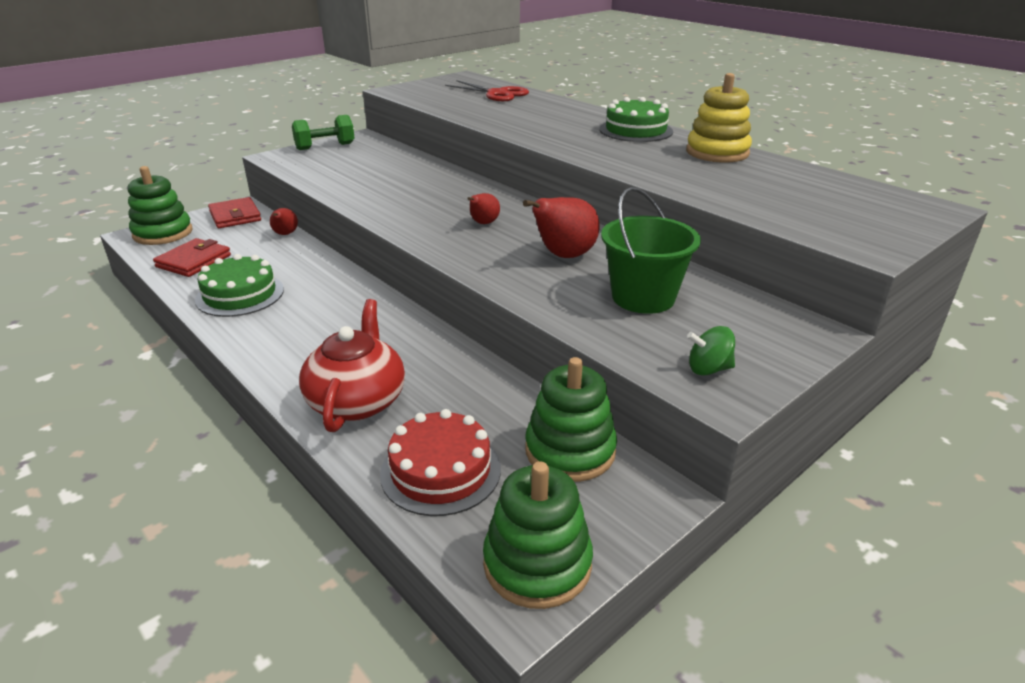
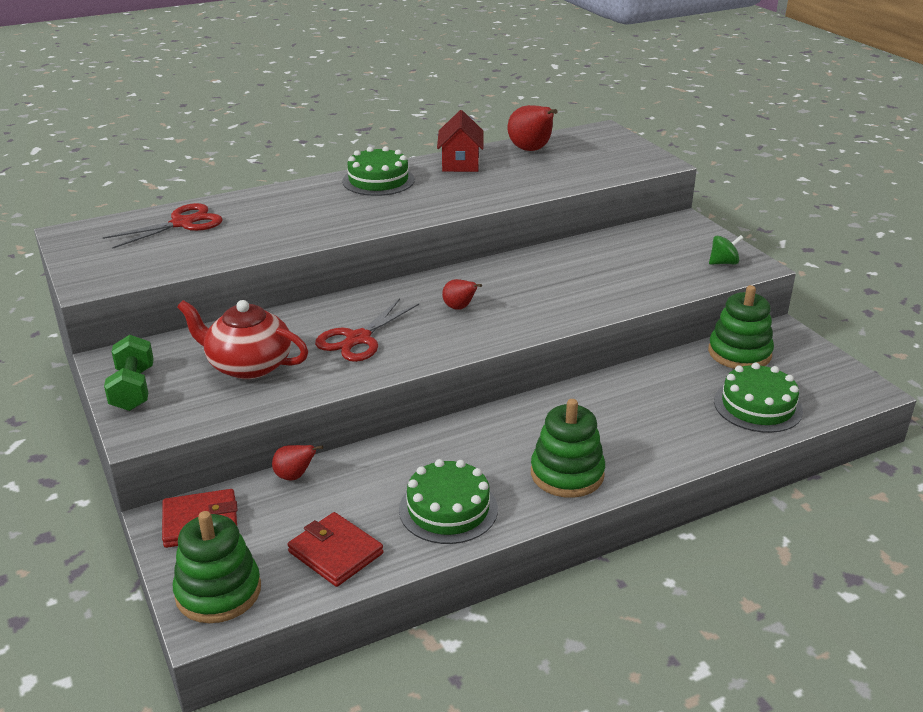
camera: 75 degrees left, 0 degrees up
red teapot [299,299,405,432] -> red teapot moved to [177,300,308,379]
red cake [380,409,501,516] -> green cake [714,363,803,433]
green stacking toy [483,461,593,609] -> green stacking toy moved to [531,399,605,498]
red pear [523,197,600,258] -> red pear moved to [508,105,557,151]
green bucket [601,187,701,314] -> none
yellow stacking toy [686,73,752,163] -> red house [437,110,484,172]
green spinning top [687,326,735,376] -> green spinning top turned 120 degrees counterclockwise [709,235,744,265]
none -> red scissors [315,299,419,362]

